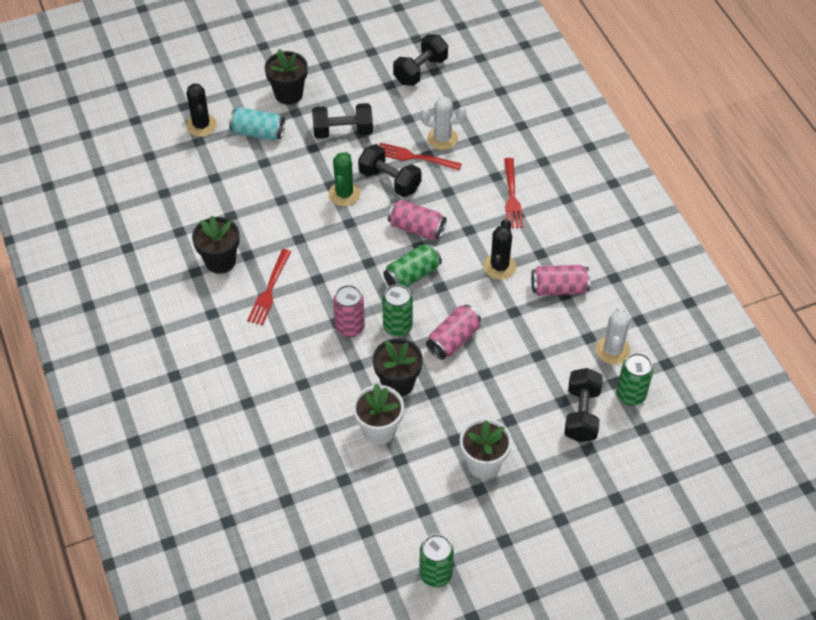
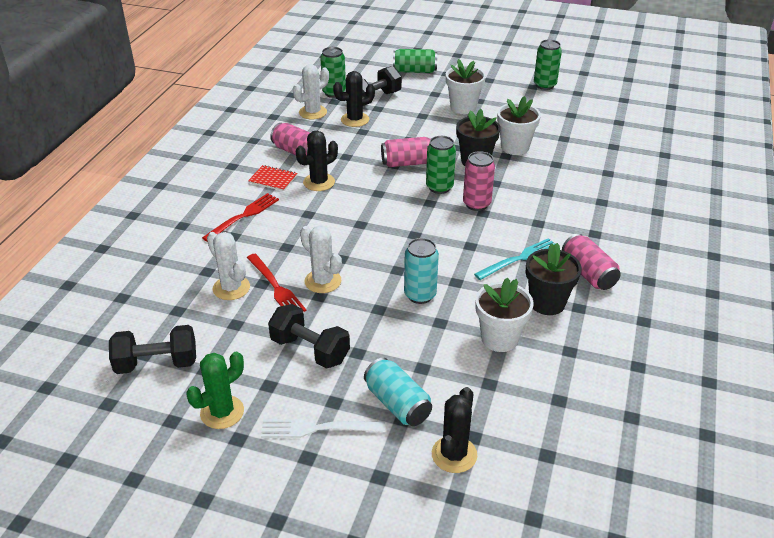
camera: 140 degrees left, 15 degrees down
red fork [247,249,291,325] -> turquoise fork [474,238,555,280]
black flower pot [265,49,308,105] -> white fork [261,419,385,438]
green cactus [329,152,360,206] -> green cactus moved to [186,352,244,429]
black dumbbell [358,144,422,197] -> white cactus [300,226,342,293]
green can [383,243,442,287] -> green can moved to [393,49,437,73]
pink can [388,200,446,240] -> pink can moved to [562,234,621,290]
none -> red notebook [248,165,297,191]
none -> black cactus [333,71,375,127]
none -> turquoise can [404,238,439,304]
none -> white flower pot [475,278,534,352]

